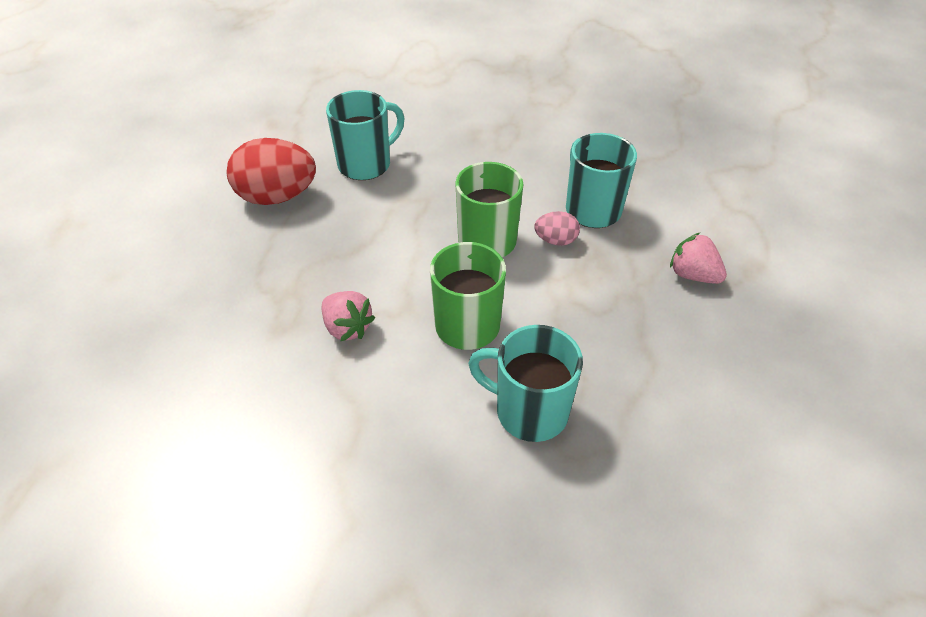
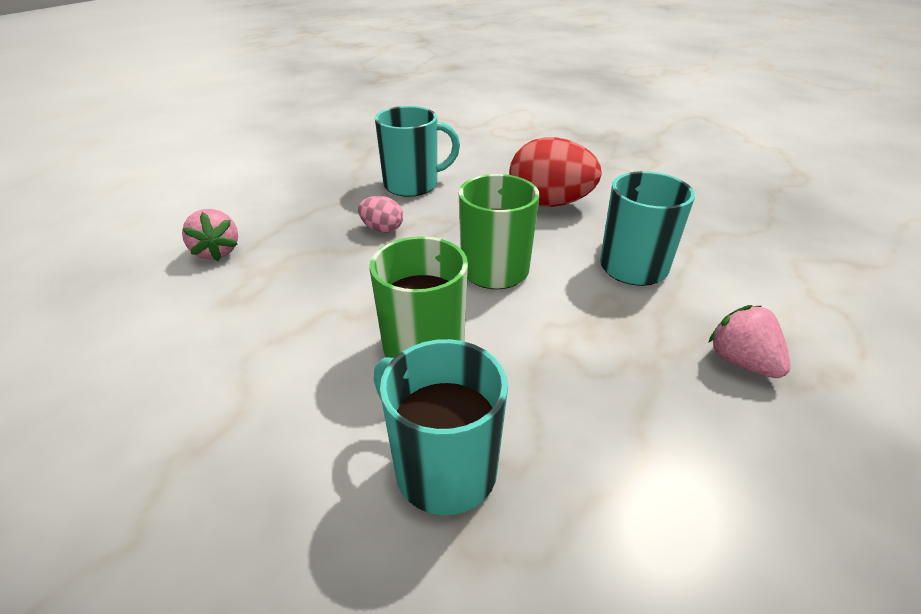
camera: 20 degrees right, 10 degrees down
red egg [227,138,316,205] -> red egg moved to [509,137,602,207]
pink strawberry [322,291,375,342] -> pink strawberry moved to [182,209,238,261]
pink egg [534,211,580,246] -> pink egg moved to [358,196,403,233]

